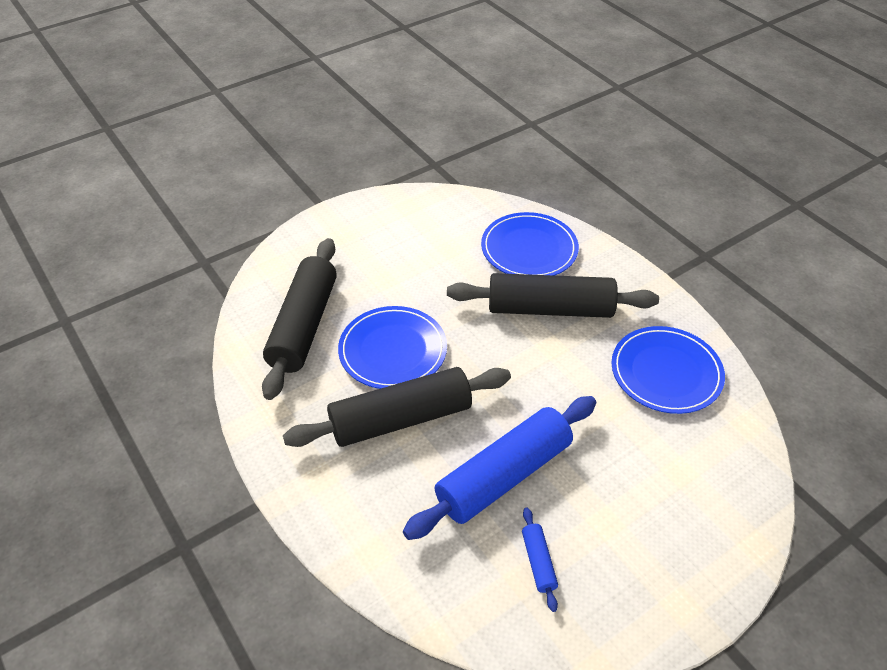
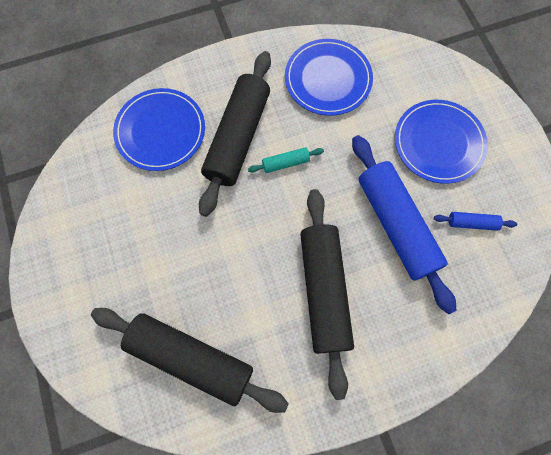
camera: 75 degrees left, 25 degrees up
blue plate [338,306,447,389] -> blue plate moved to [395,100,488,184]
none -> turquoise rolling pin [248,147,324,173]

